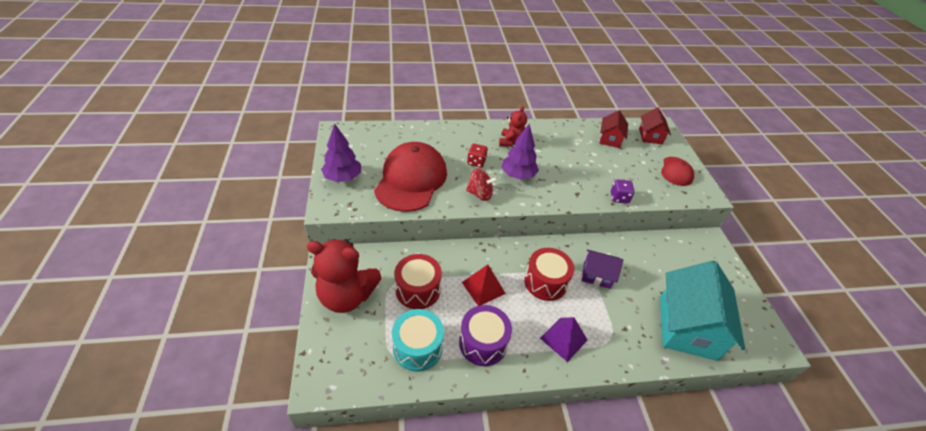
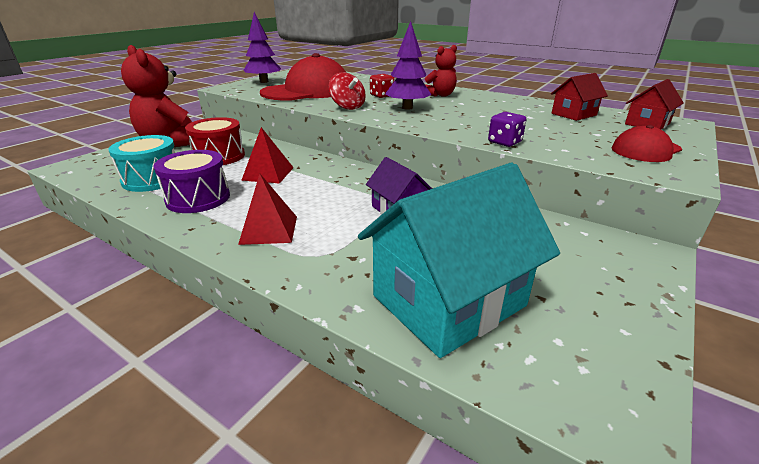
camera: 45 degrees right, 15 degrees down
red drum [524,248,574,301] -> none
purple pyramid [540,317,588,362] -> red pyramid [238,174,297,245]

